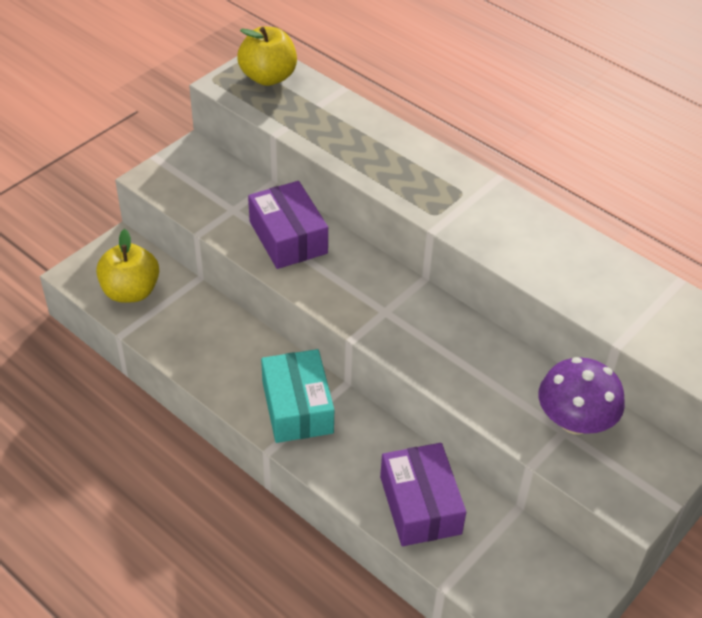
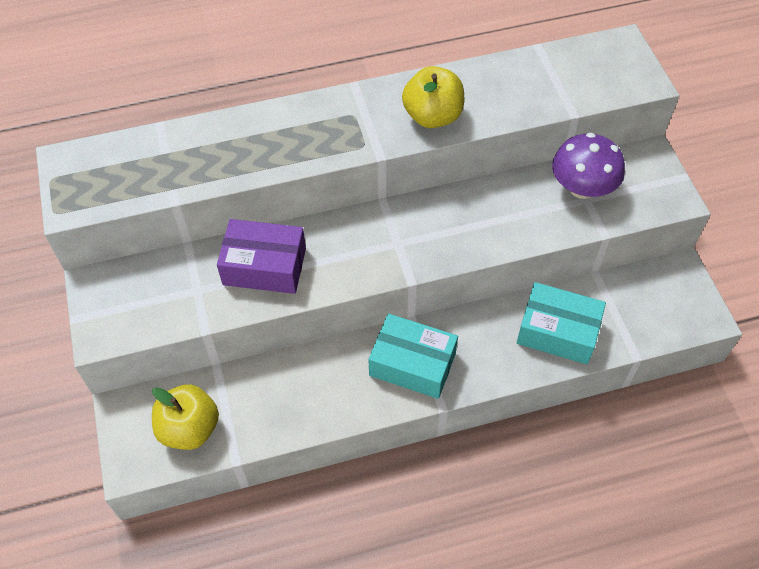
camera: 55 degrees left, 10 degrees up
yellow apple [237,27,297,86] -> yellow apple moved to [402,66,464,128]
purple box [380,443,466,546] -> turquoise box [517,282,606,364]

